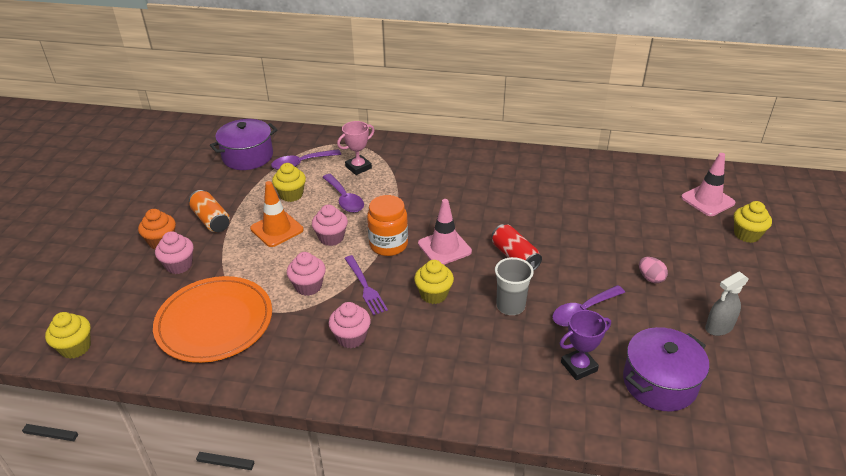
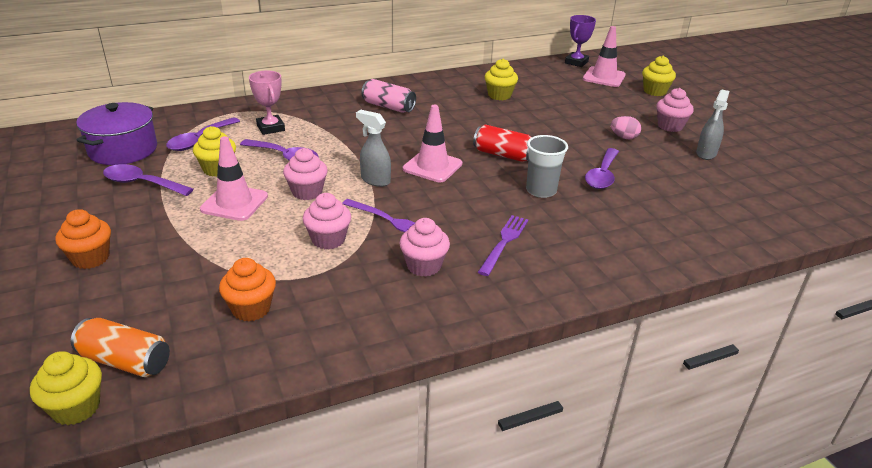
camera: 35 degrees left, 5 degrees down
orange plate [153,276,272,363] -> orange cupcake [219,258,276,321]
pink cupcake [155,231,194,274] -> pink cupcake moved to [656,88,694,132]
orange can [189,190,230,232] -> orange can moved to [71,318,170,377]
orange traffic cone [250,181,304,247] -> pink traffic cone [200,136,268,221]
pink trophy [337,121,375,175] -> pink trophy turned 45 degrees counterclockwise [249,71,285,135]
orange jar [367,195,408,256] -> grey spray bottle [356,110,391,187]
yellow cupcake [414,260,454,304] -> yellow cupcake moved to [484,59,518,100]
purple trophy [560,310,611,380] -> purple trophy moved to [565,15,596,67]
purple pot [623,327,709,411] -> none
none -> purple spoon [103,164,193,196]
none -> pink can [362,79,416,113]
none -> purple fork [478,215,529,276]

